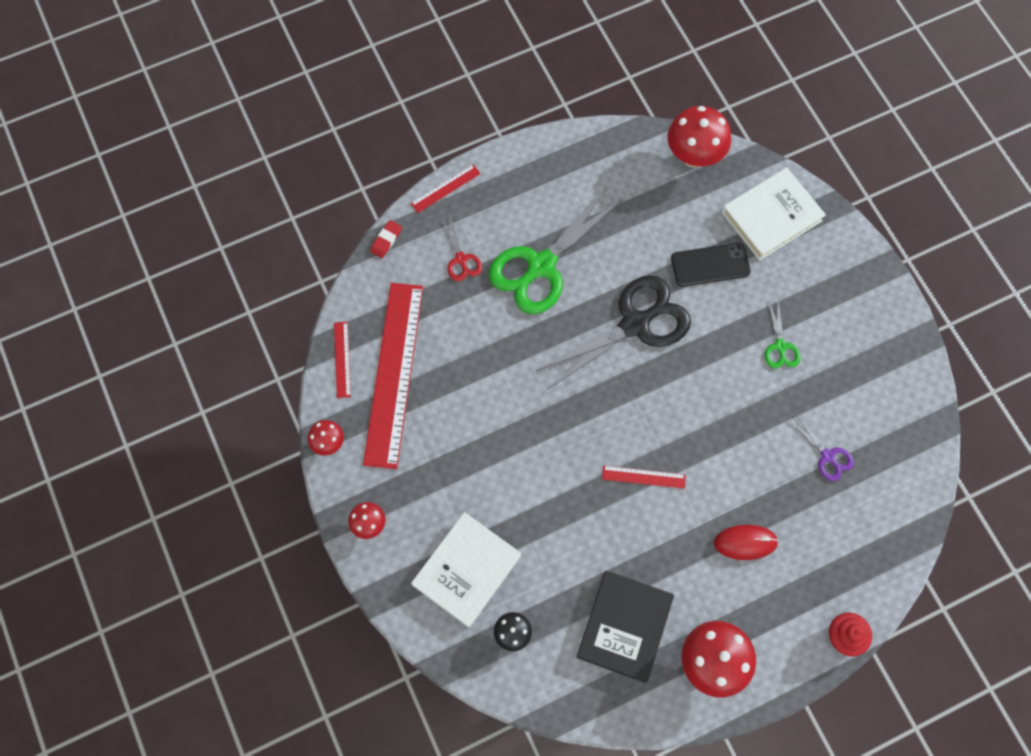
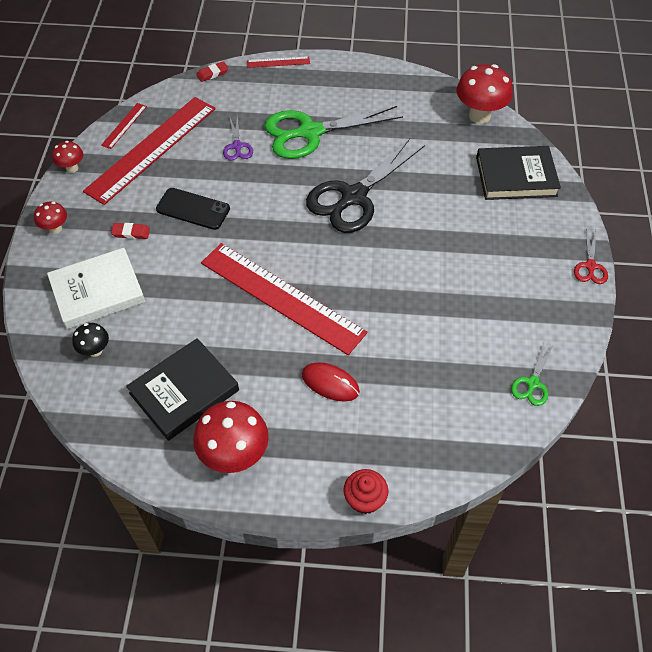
camera: 30 degrees right, 15 degrees down
red scissors [441,217,482,281] -> red scissors moved to [574,228,608,284]
black scissors [536,275,691,389] -> black scissors turned 135 degrees clockwise [306,138,425,233]
red ruler [602,466,686,489] -> red ruler [201,243,368,355], size x2.41
black phone [671,243,751,287] -> black phone moved to [156,188,230,230]
white book [721,168,826,261] -> black book [476,146,561,200]
green scissors [765,299,800,368] -> green scissors moved to [511,343,554,406]
purple scissors [788,413,854,481] -> purple scissors moved to [223,115,253,161]
none -> red eraser [111,223,150,239]

